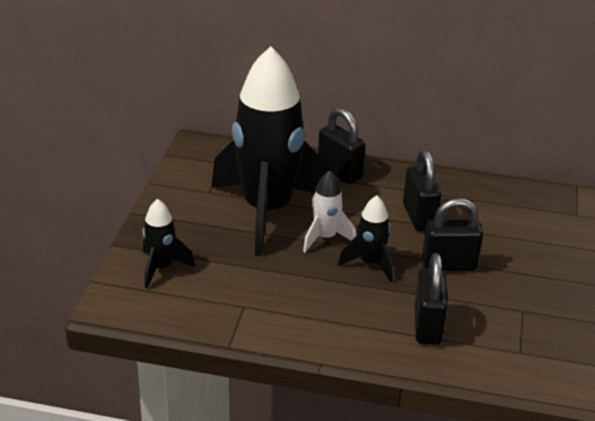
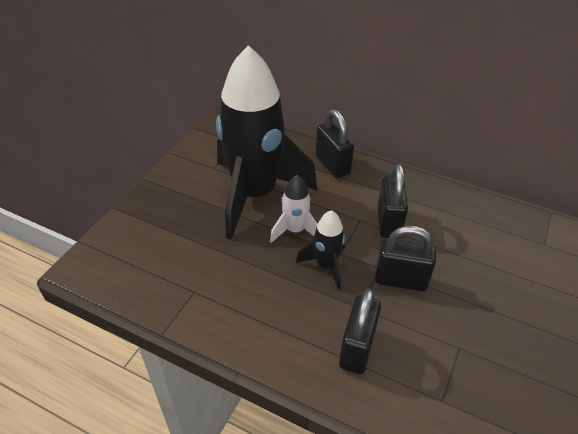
camera: 15 degrees right, 10 degrees up
black rocket [142,199,195,288] -> none

